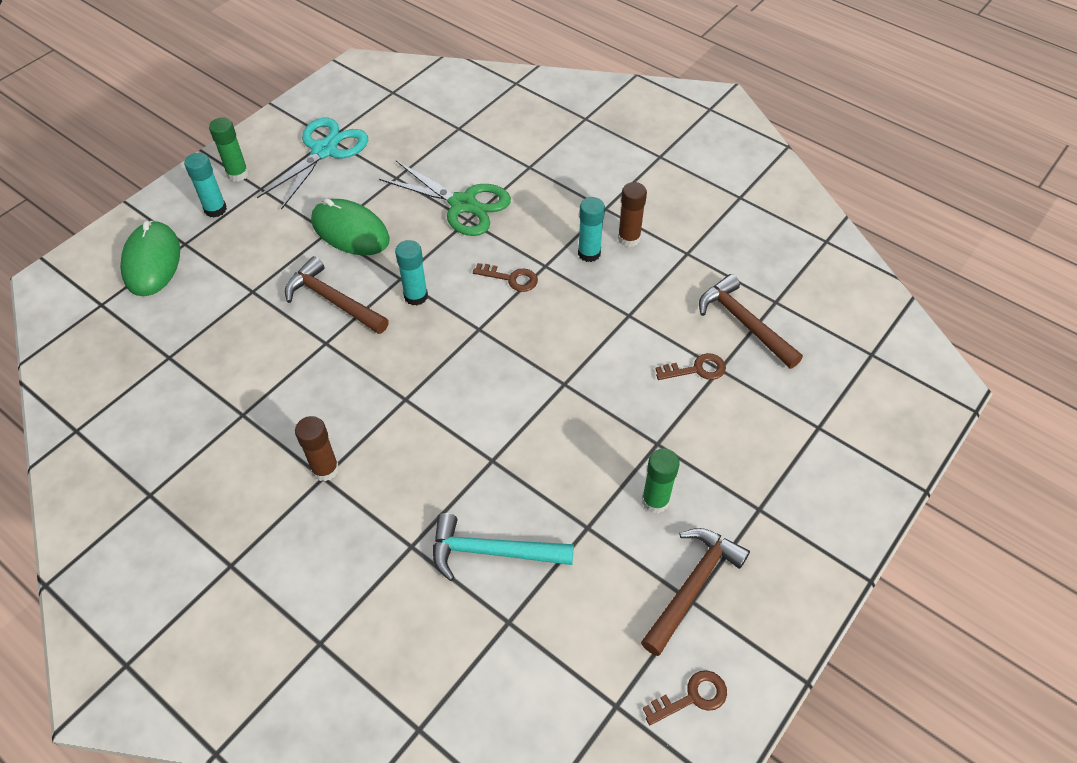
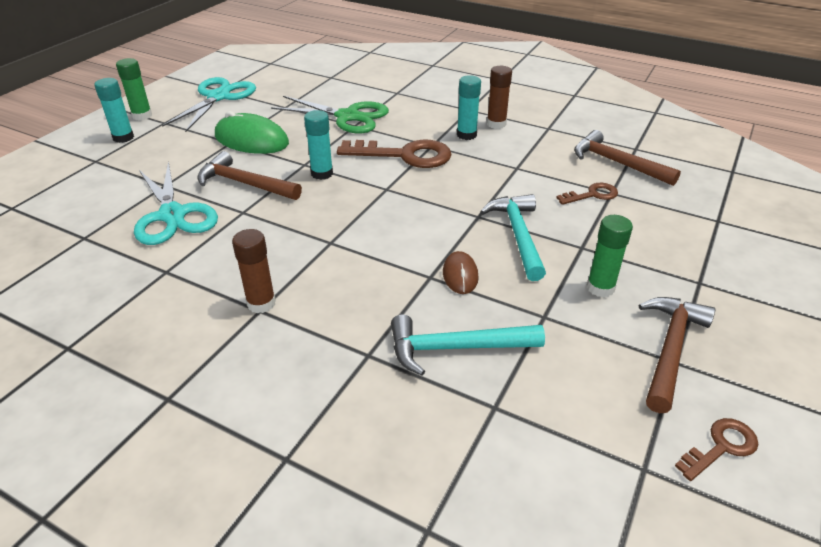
camera: 10 degrees left, 15 degrees down
green mouse [120,221,180,296] -> none
brown key [473,263,538,292] -> brown key [337,140,452,168], size x1.91
none -> turquoise scissors [134,161,218,245]
none -> brown mouse [443,251,479,294]
none -> turquoise hammer [480,194,546,281]

